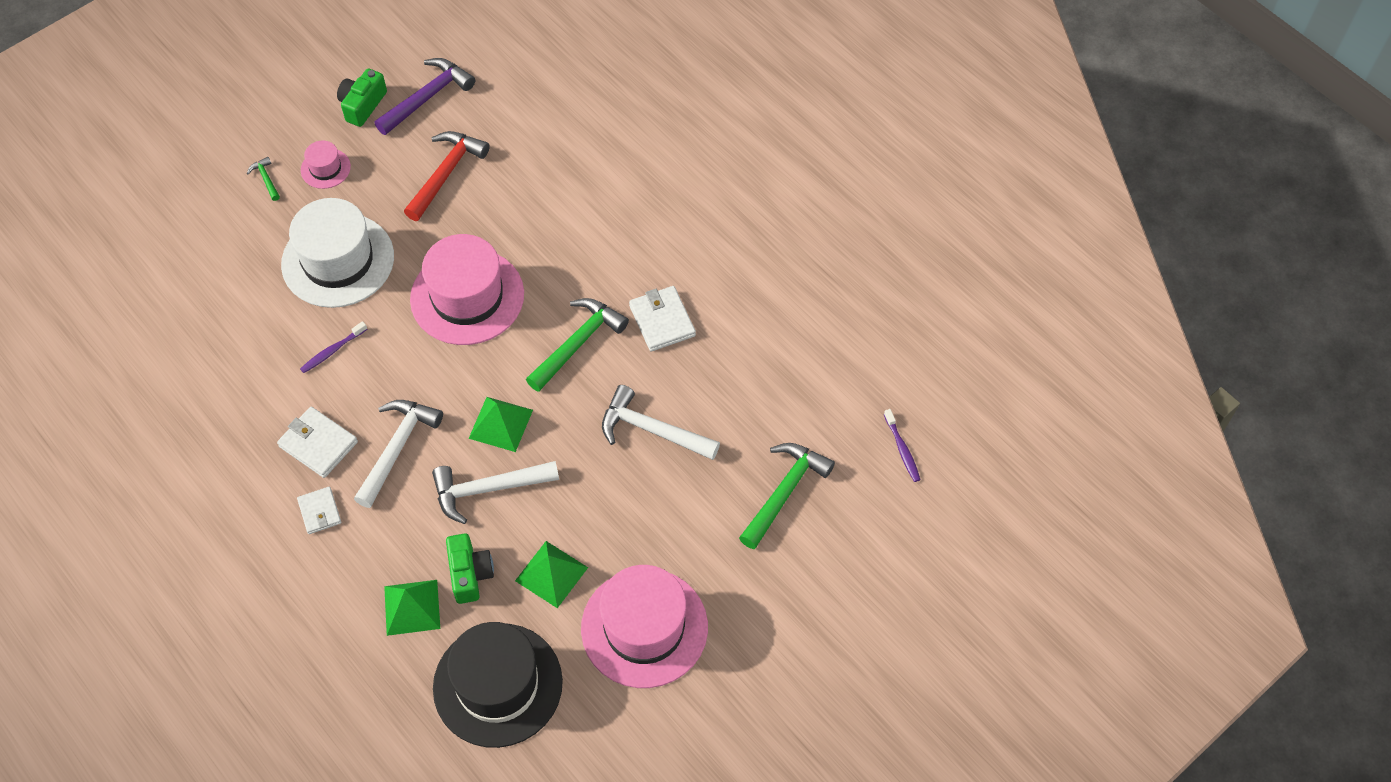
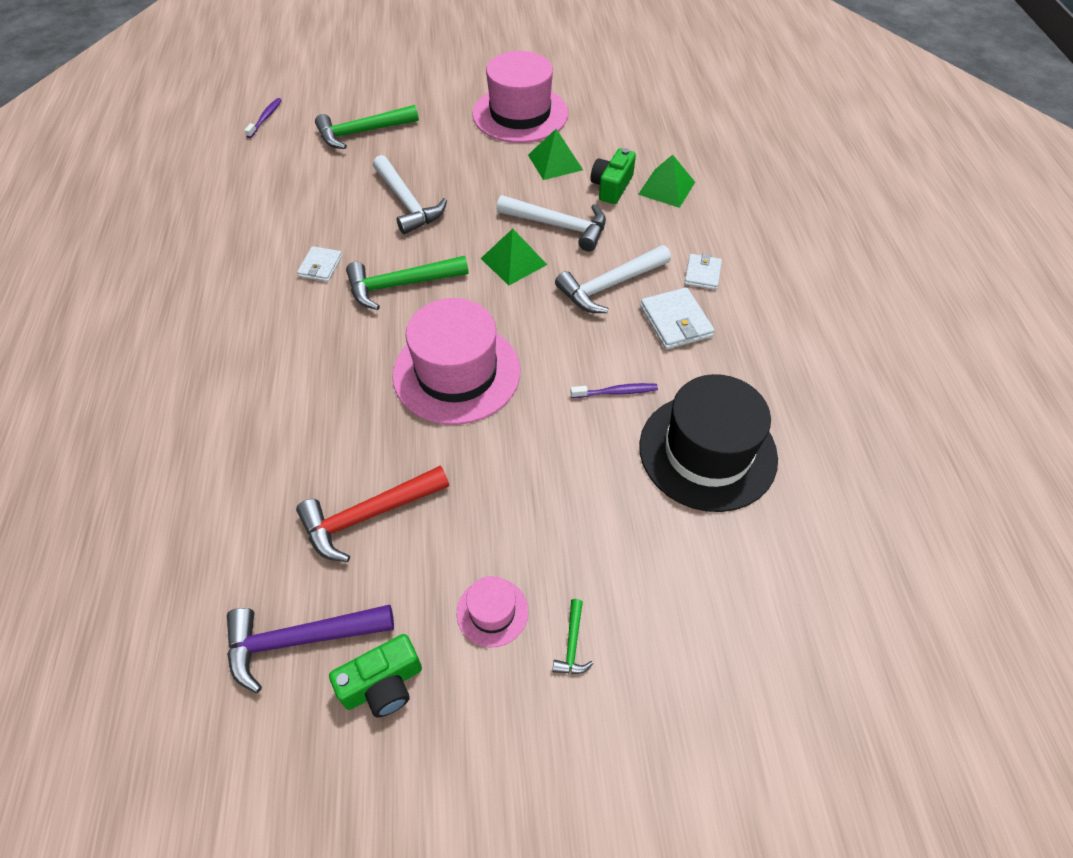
camera: 145 degrees left, 5 degrees down
white hat [281,198,394,308] -> none
black hat [433,622,563,748] -> black hat moved to [639,374,778,512]
white wallet [629,286,696,351] -> white wallet [297,246,342,282], size x0.65

